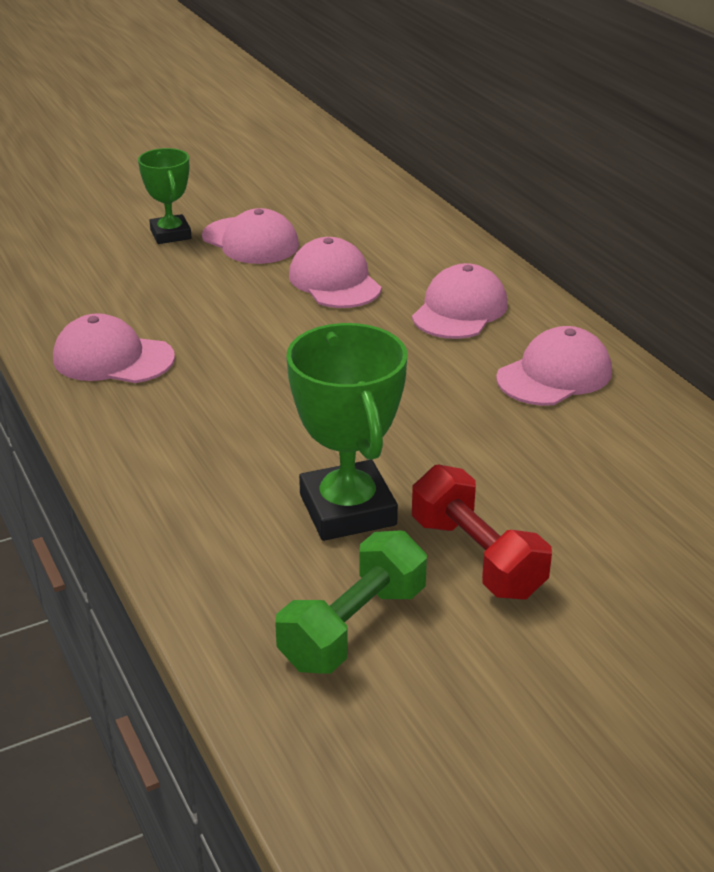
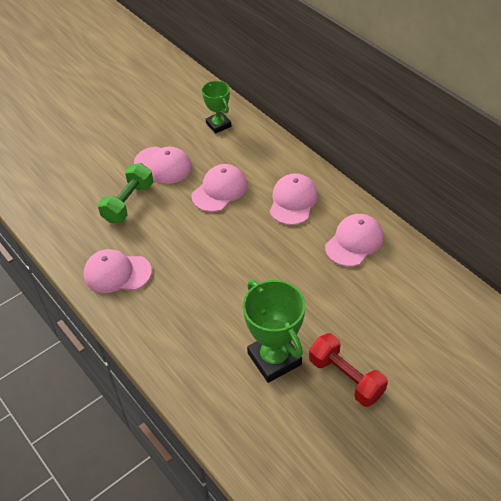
camera: 10 degrees left, 15 degrees up
green trophy [138,148,192,244] -> green trophy moved to [202,81,231,134]
green dumbbell [275,530,427,674] -> green dumbbell moved to [98,163,153,223]
pink cap [289,237,382,308] -> pink cap turned 75 degrees clockwise [191,164,247,212]

